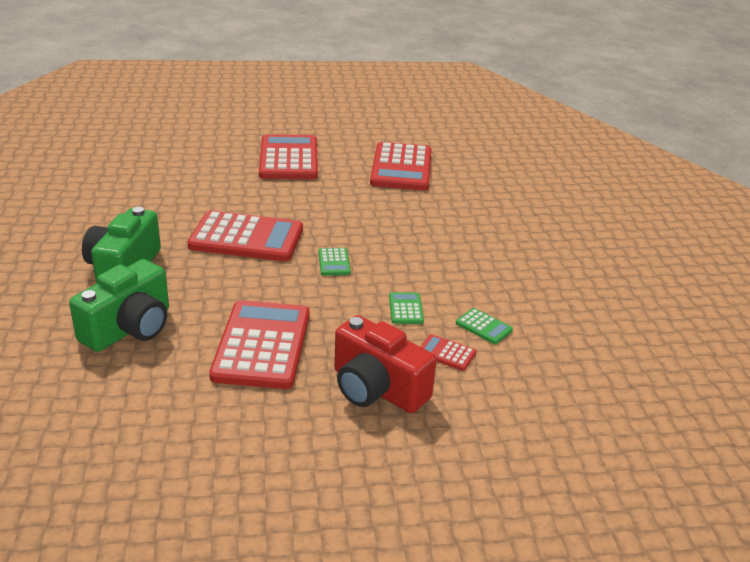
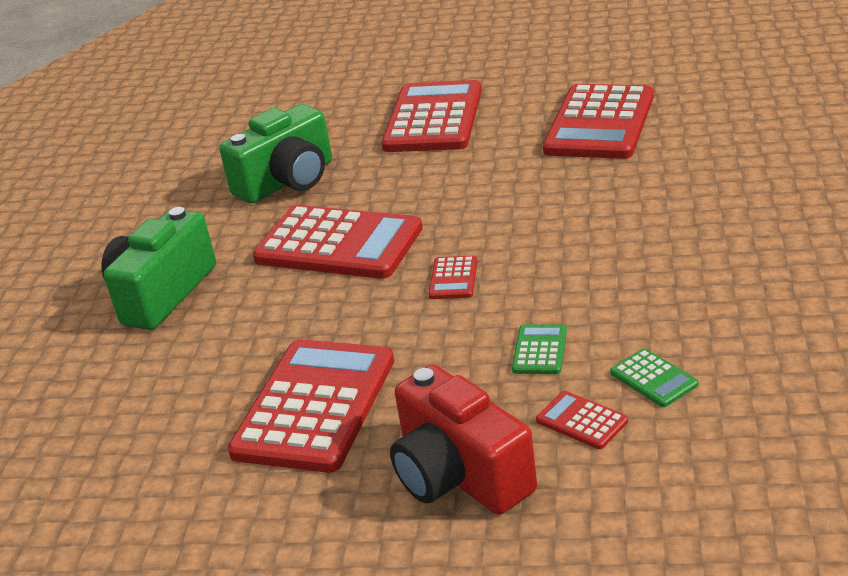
camera: 20 degrees right, 0 degrees up
green camera [69,259,169,352] -> green camera moved to [219,104,332,203]
green calculator [318,248,351,276] -> red calculator [428,255,477,299]

